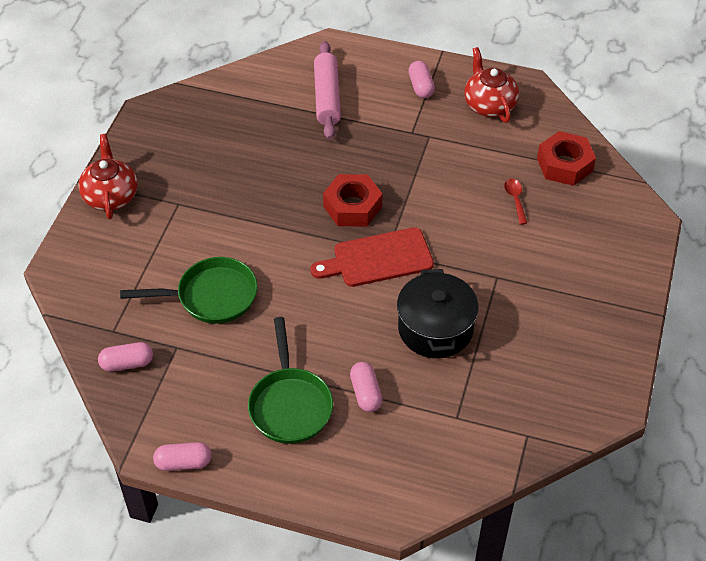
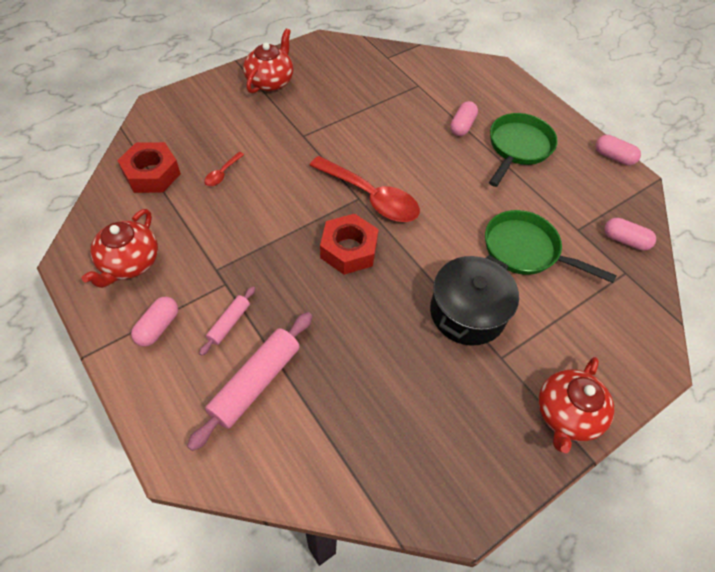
camera: 145 degrees left, 5 degrees up
red cutting board [310,227,434,287] -> red spoon [309,156,420,222]
black pot [397,269,479,358] -> black pot moved to [430,255,519,346]
none -> pink rolling pin [199,286,255,356]
none -> red teapot [243,28,293,93]

